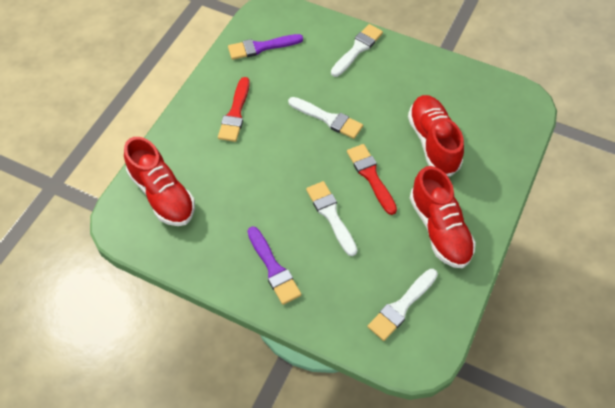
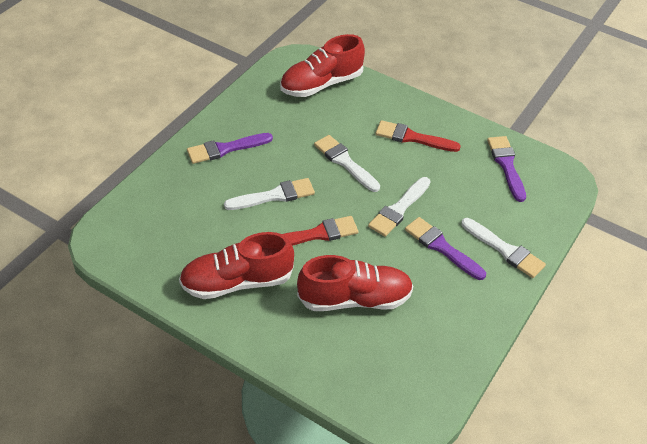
camera: 95 degrees right, 10 degrees down
white brush [367,269,438,341] -> white brush moved to [314,135,380,192]
none -> purple brush [405,217,486,280]

